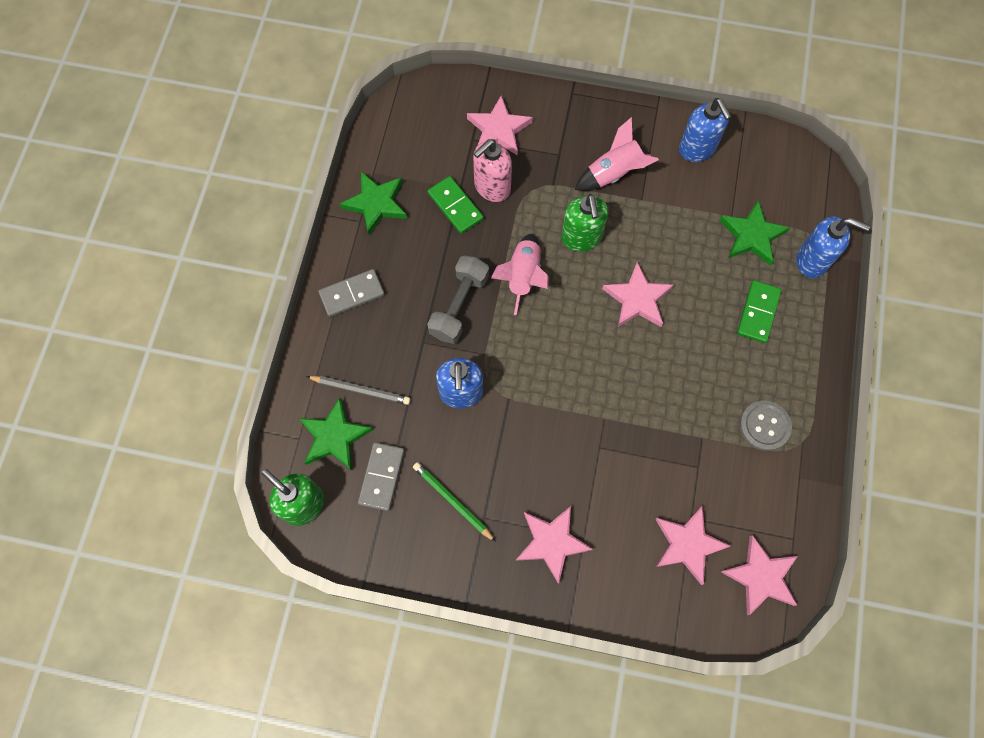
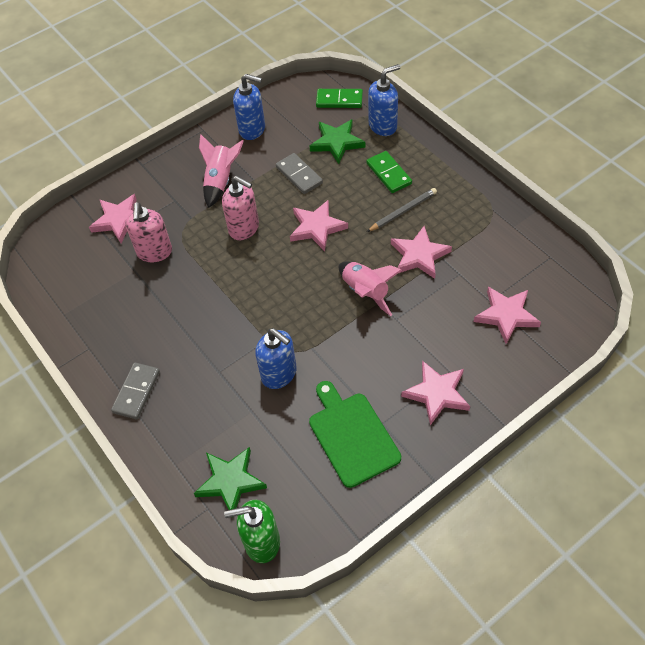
camera: 45 degrees left, 15 degrees down
grey pencil [306,376,411,405] -> grey pencil moved to [367,188,437,232]
green star [340,171,407,235] -> none
grey domino [358,442,404,511] -> grey domino moved to [276,153,323,194]
green pencil [413,462,496,542] -> green cutting board [309,381,401,488]
grey dumbbell [427,256,489,344] -> none
green domino [428,176,484,234] -> green domino moved to [316,89,363,108]
pink rocket [491,234,549,315] -> pink rocket moved to [339,261,402,316]
green soap dispenser [561,194,608,252] -> pink soap dispenser [222,176,259,240]
pink star [721,535,798,615] -> pink star moved to [391,226,452,279]
grey button [739,400,792,451] -> none

